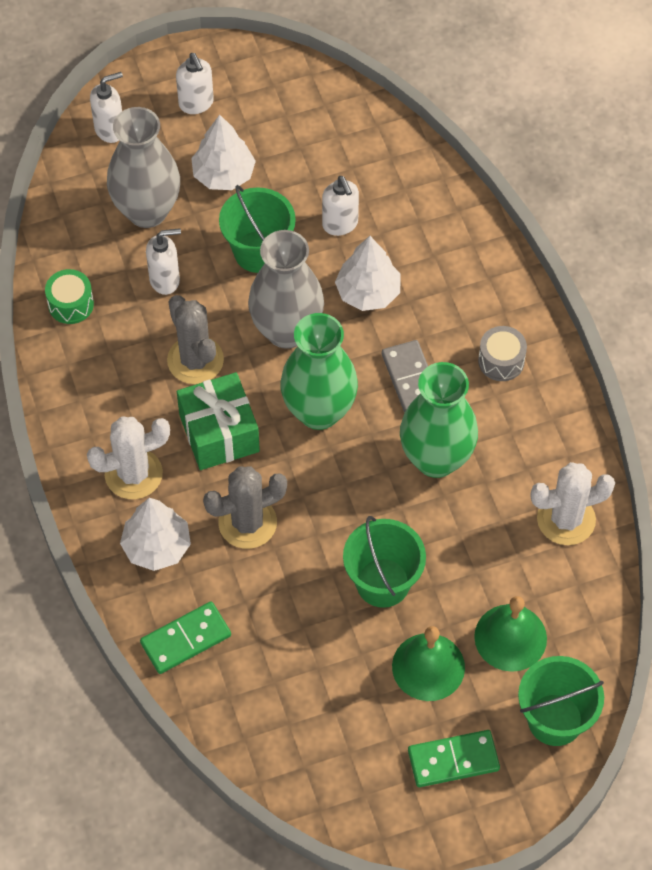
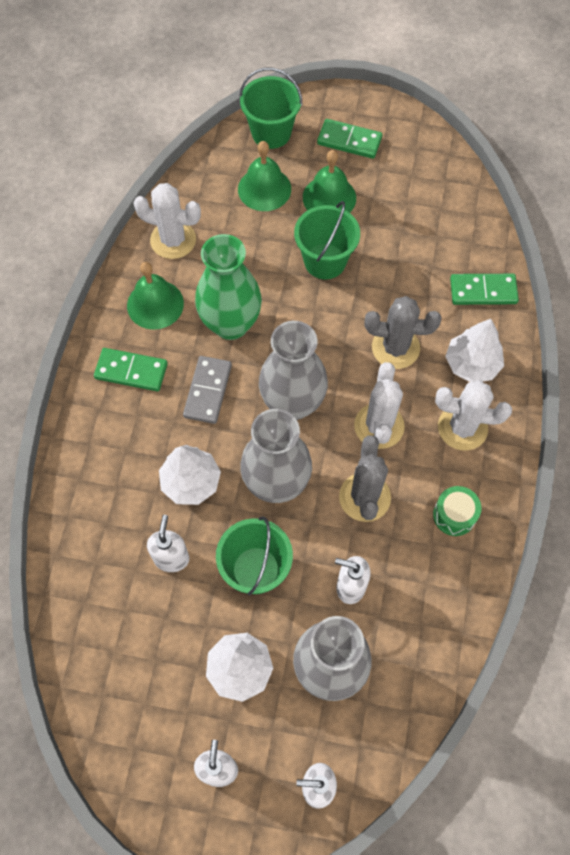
camera: 150 degrees left, 5 degrees up
green drum [45,269,94,324] -> green drum moved to [433,486,481,536]
green gift [177,372,260,470] -> white cactus [354,362,405,449]
green vase [280,313,358,430] -> grey vase [259,321,328,420]
grey drum [478,326,527,381] -> green domino [94,348,168,391]
none -> green bell [127,262,184,330]

